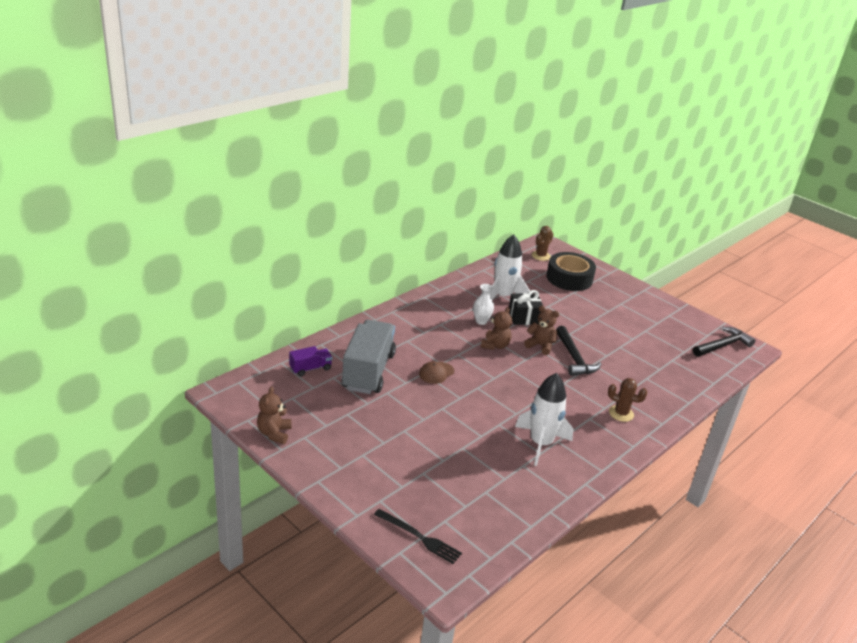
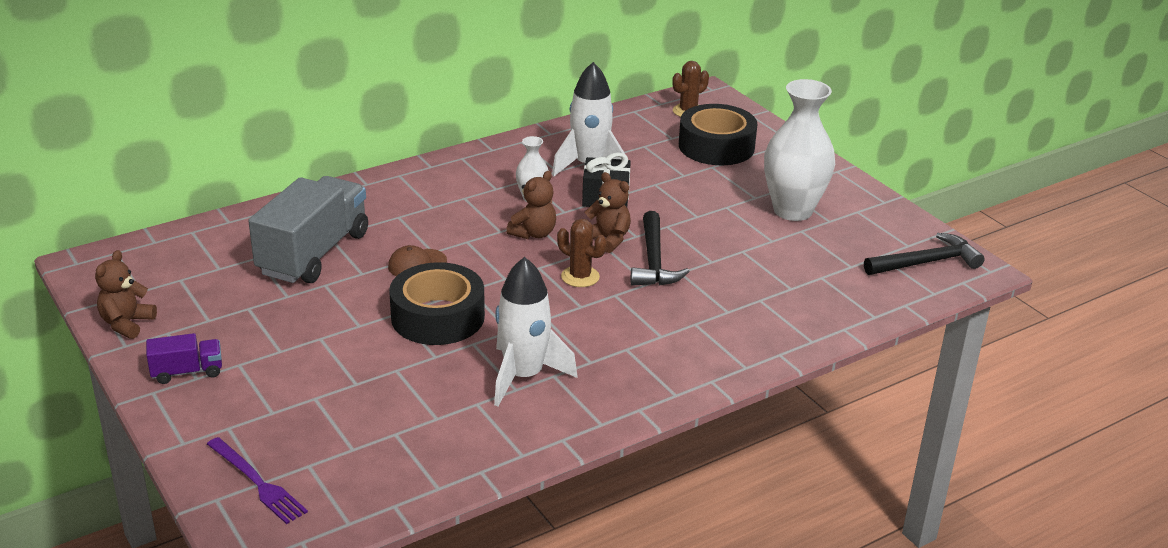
camera: 15 degrees right, 0 degrees up
purple truck [289,346,332,377] -> purple truck moved to [146,333,222,384]
black fork [374,509,462,564] -> purple fork [207,437,308,524]
brown cactus [608,378,647,422] -> brown cactus moved to [557,219,606,287]
none -> black tape [389,262,485,345]
none -> white vase [764,79,835,221]

